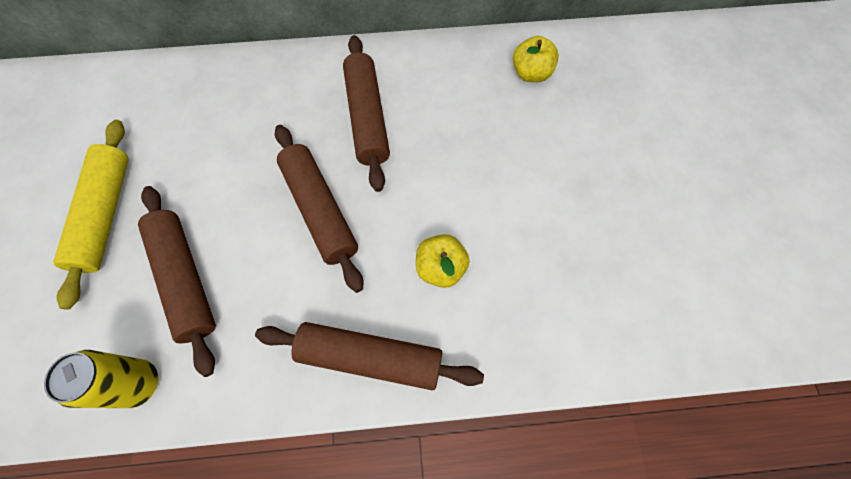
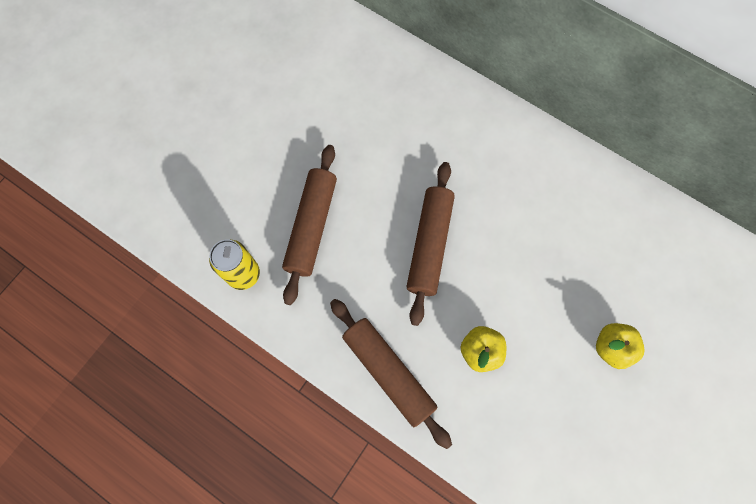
camera: 40 degrees right, 5 degrees up
yellow rolling pin [53,120,129,310] -> none
brown rolling pin [343,35,390,192] -> none
yellow apple [513,36,559,82] -> yellow apple moved to [596,323,645,369]

